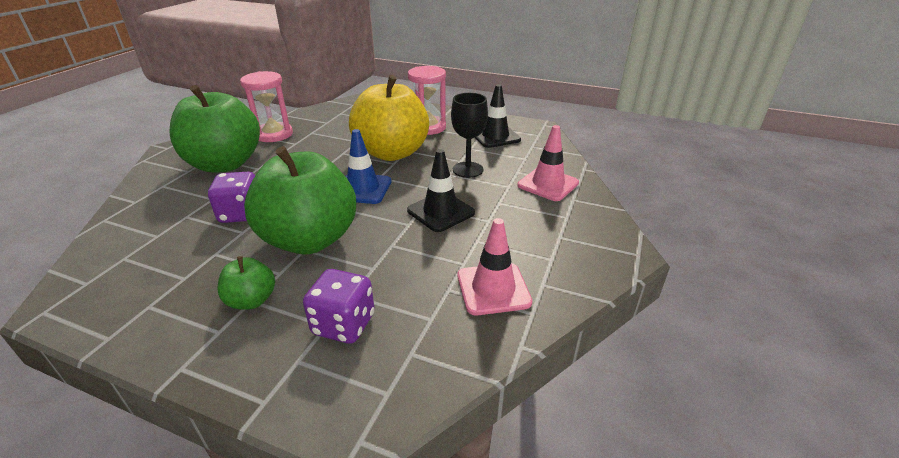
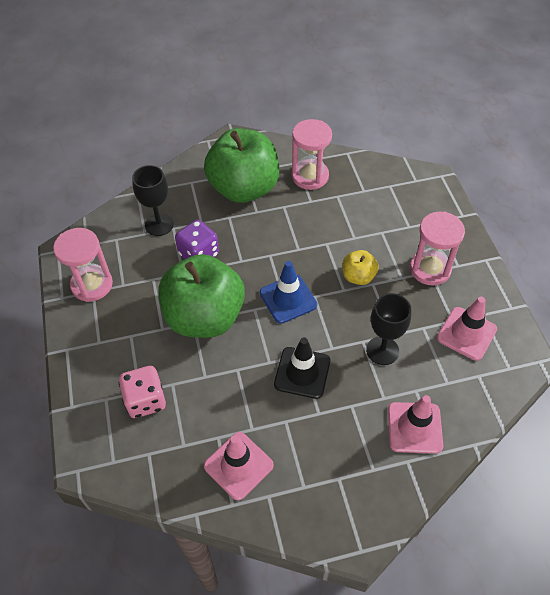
camera: 55 degrees right, 20 degrees up
green apple [217,256,275,310] -> none
purple dice [303,269,374,344] -> pink dice [118,366,166,418]
yellow apple [349,75,429,161] -> yellow apple [342,250,379,285], size x0.45
black traffic cone [475,84,521,148] -> pink traffic cone [437,297,497,361]
none -> pink hourglass [53,228,113,302]
none -> black goblet [132,165,174,236]

